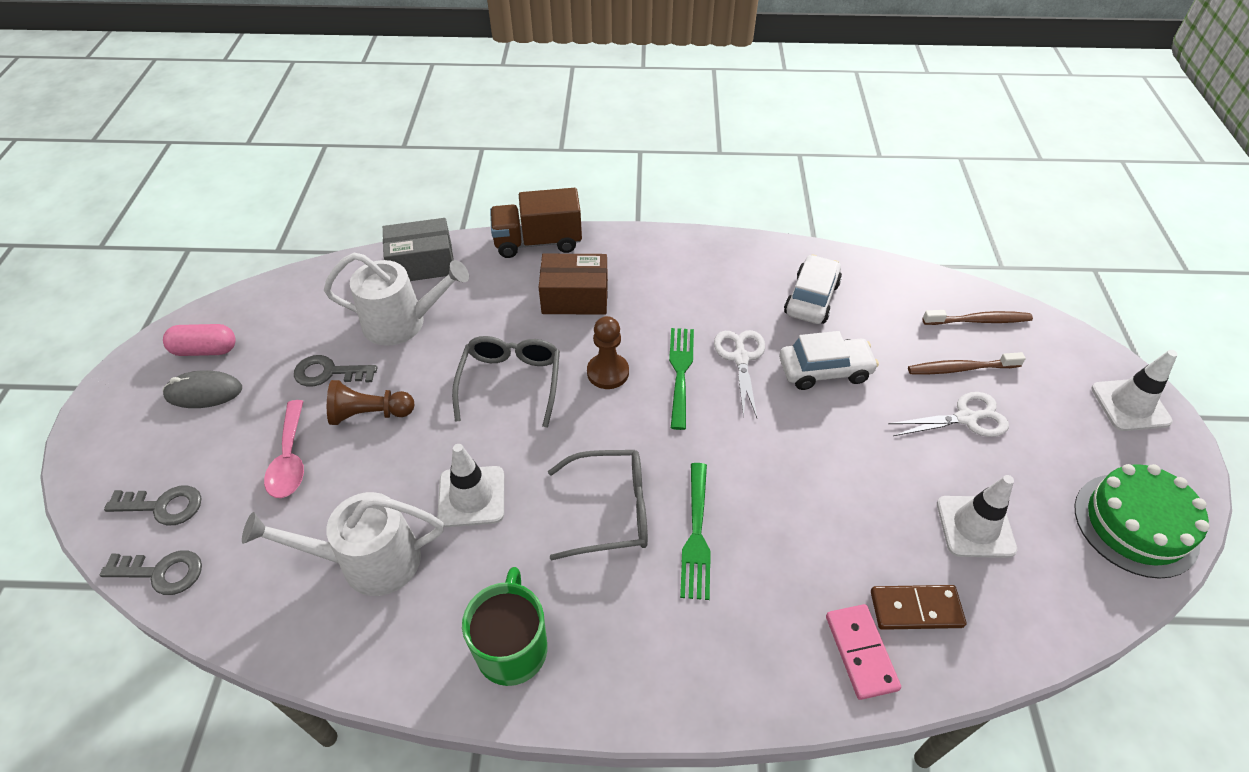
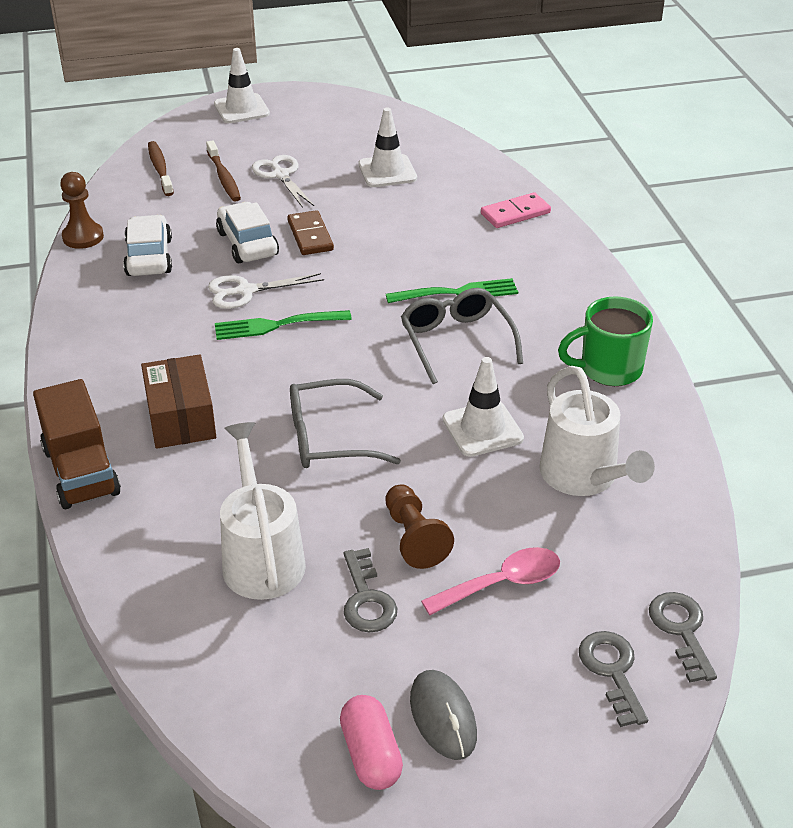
camera: 105 degrees left, 10 degrees down
grey box [383,218,454,281] -> none
brown pawn [587,316,629,389] -> brown pawn moved to [60,172,104,249]
white car [784,254,842,324] -> white car turned 75 degrees clockwise [123,215,172,276]
brown domino [871,585,966,630] -> brown domino moved to [287,210,334,255]
green cake [1074,464,1209,579] -> none

